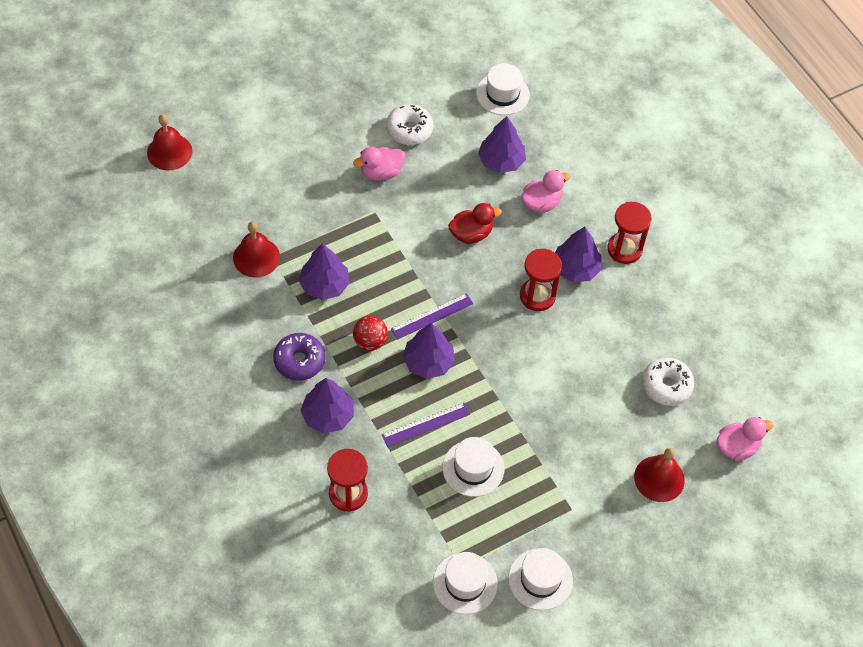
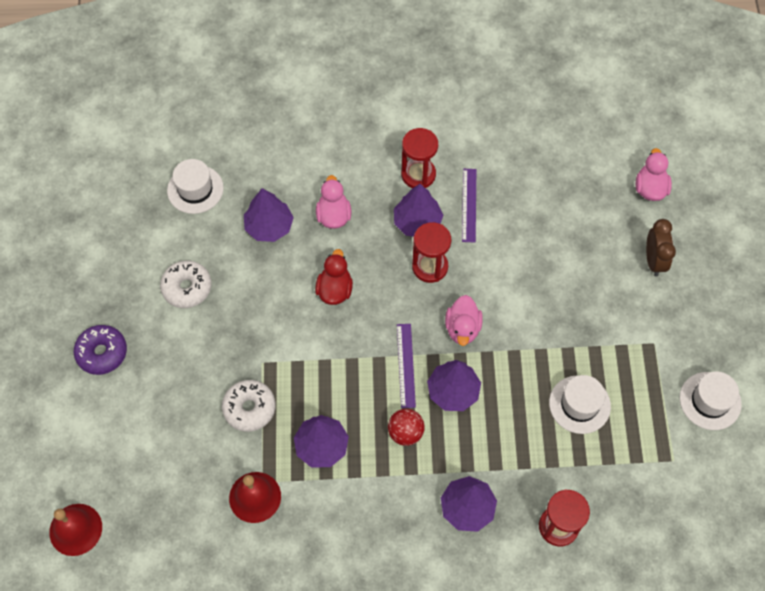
camera: 60 degrees left, 5 degrees up
purple donut [273,333,325,381] -> purple donut moved to [74,325,127,375]
pink duck [353,147,405,180] -> pink duck moved to [445,295,483,346]
purple ruler [382,403,470,447] -> purple ruler moved to [462,169,476,243]
white hat [433,552,498,614] -> none
red bell [634,448,685,502] -> brown clock [646,219,676,277]
white donut [642,358,694,406] -> white donut moved to [222,380,276,432]

